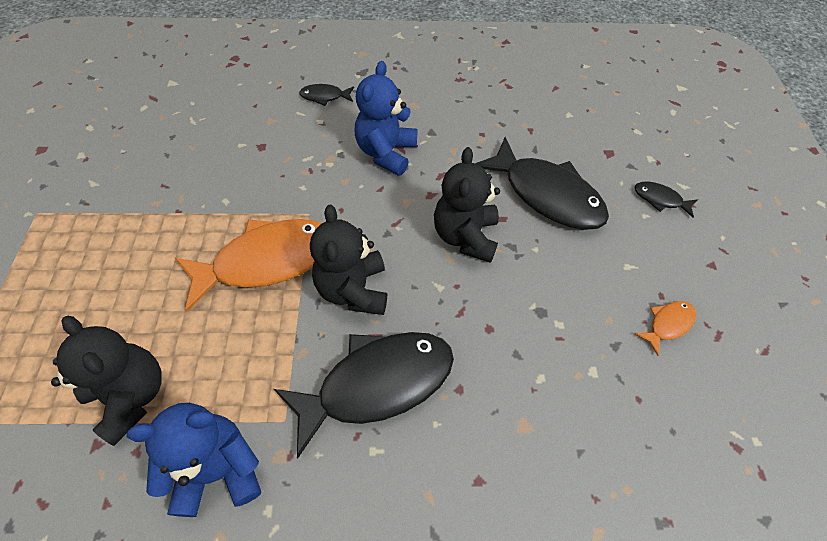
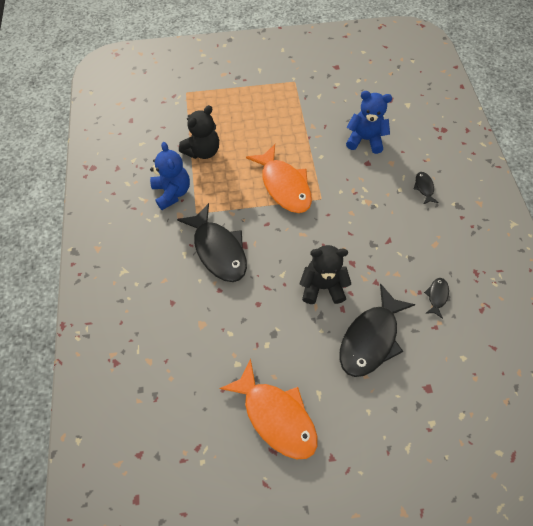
camera: 85 degrees right, 5 degrees up
black teddy bear [310,205,387,315] -> none
blue teddy bear [355,61,418,176] -> blue teddy bear moved to [346,91,392,154]
black fish [635,182,698,218] -> black fish moved to [424,278,449,319]
orange fish [635,301,696,356] -> orange fish [219,359,318,459], size x2.28

